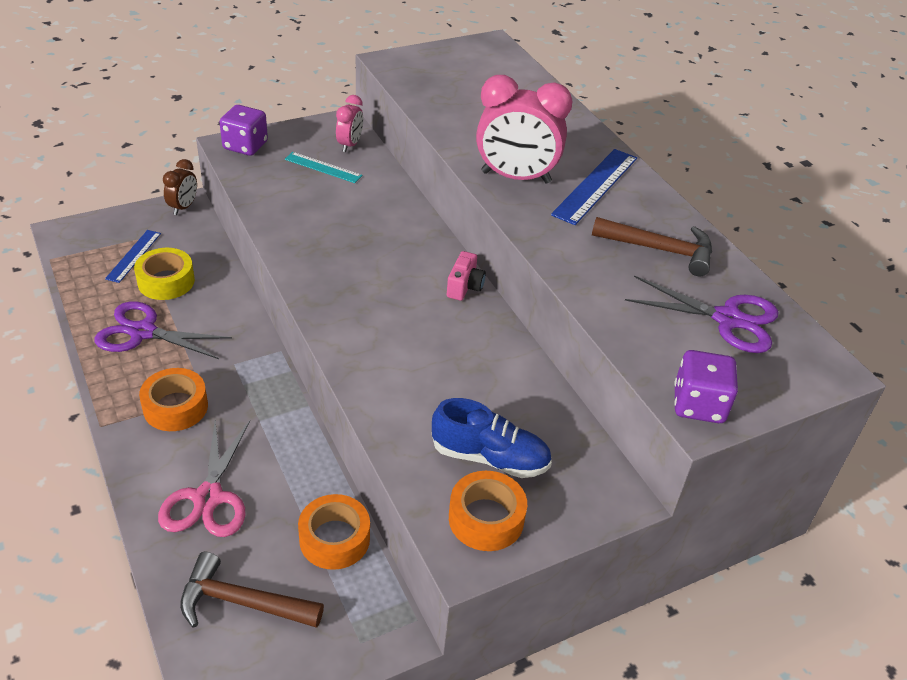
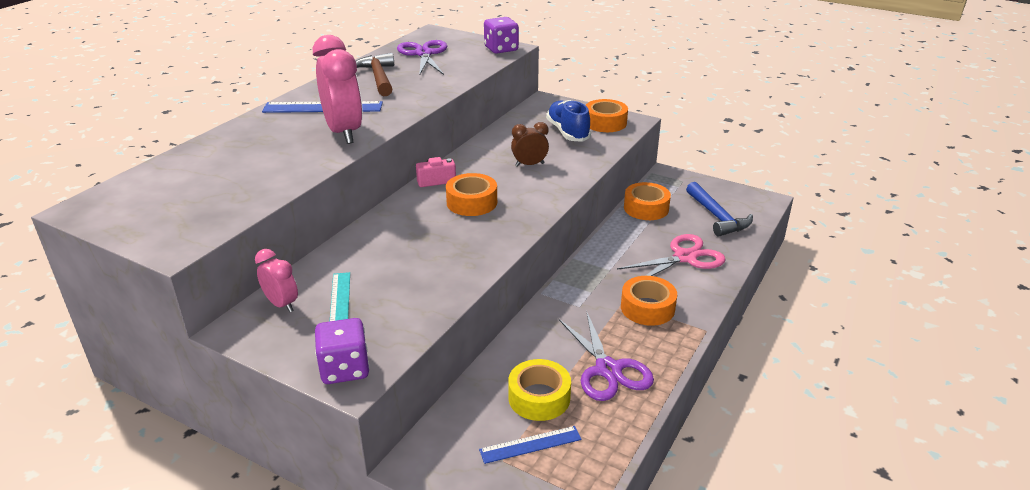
camera: 120 degrees left, 10 degrees down
brown clock [163,159,197,215] -> brown clock moved to [511,122,549,167]
brown hammer [180,552,324,628] -> blue hammer [686,182,753,237]
pink clock [336,95,363,152] -> pink clock turned 60 degrees clockwise [255,249,298,312]
none -> orange tape [446,173,497,216]

